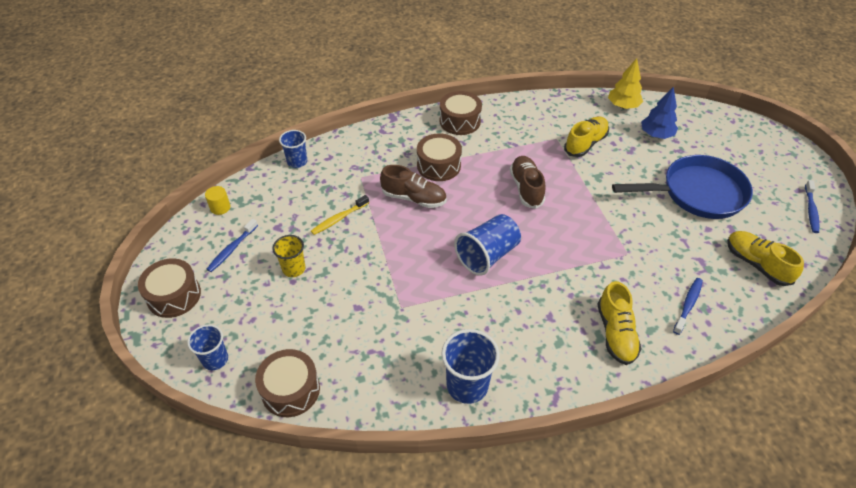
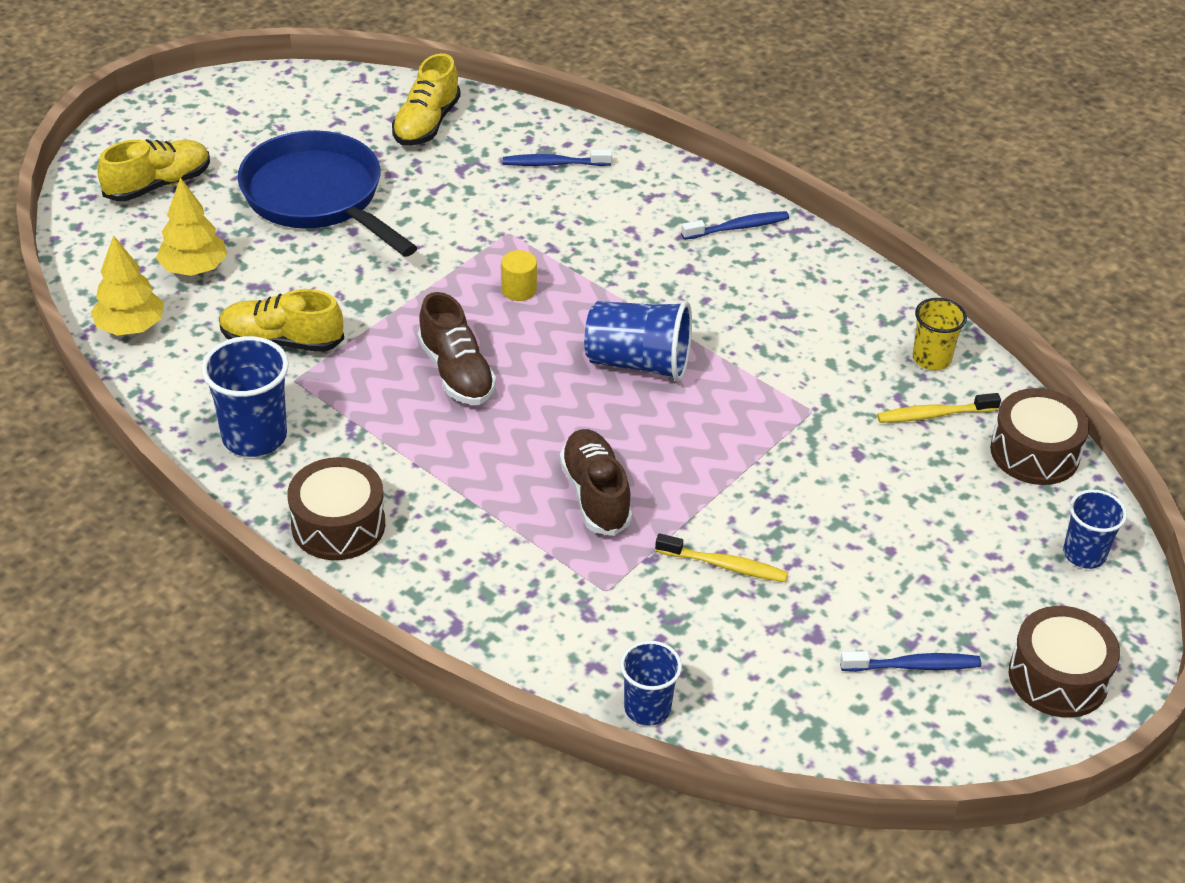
camera: 125 degrees left, 5 degrees down
yellow cylinder [205,186,230,215] -> yellow cylinder moved to [501,250,537,301]
yellow cup [272,235,306,277] -> yellow cup moved to [913,298,967,370]
brown drum [417,133,462,181] -> none
blue cup [442,329,500,404] -> blue cup moved to [201,336,289,457]
brown shoe [510,156,546,209] -> brown shoe turned 75 degrees counterclockwise [417,292,496,405]
yellow shoe [597,281,642,365] -> yellow shoe moved to [97,139,210,202]
blue tree [641,87,678,139] -> yellow tree [156,177,227,276]
blue toothbrush [805,180,819,233] -> blue toothbrush moved to [681,211,789,240]
none -> yellow toothbrush [877,393,1001,423]

